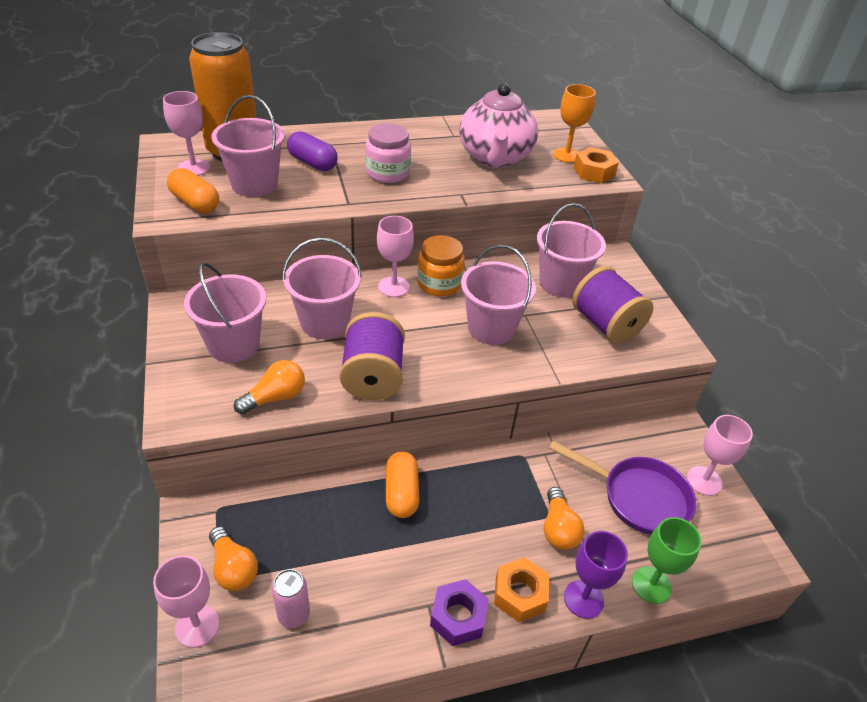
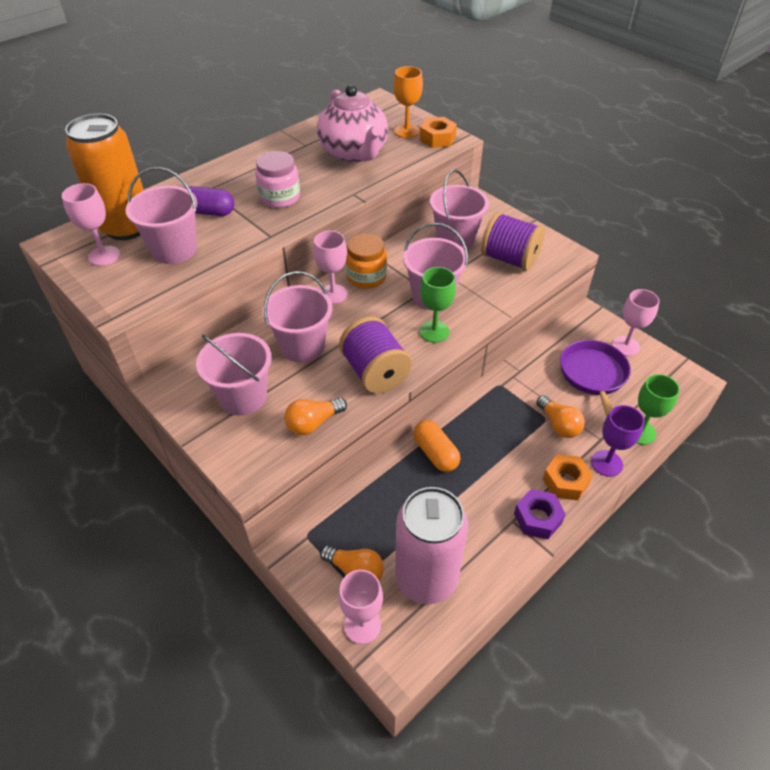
camera: 25 degrees left, 5 degrees up
orange capsule [167,168,219,213] -> none
orange light bulb [234,360,305,414] -> orange light bulb turned 150 degrees counterclockwise [284,397,347,435]
pink can [272,569,310,628] -> pink can [395,487,468,604], size x2.29
purple pan [549,441,696,535] -> purple pan turned 90 degrees counterclockwise [560,340,631,417]
none -> green goblet [420,267,456,343]

